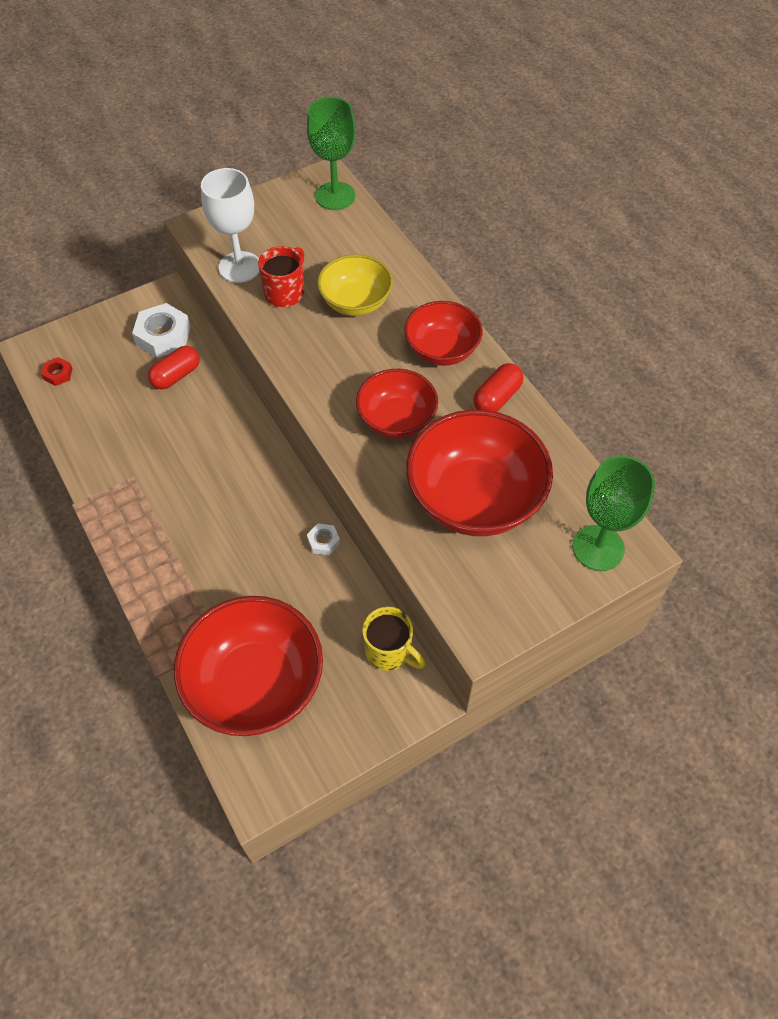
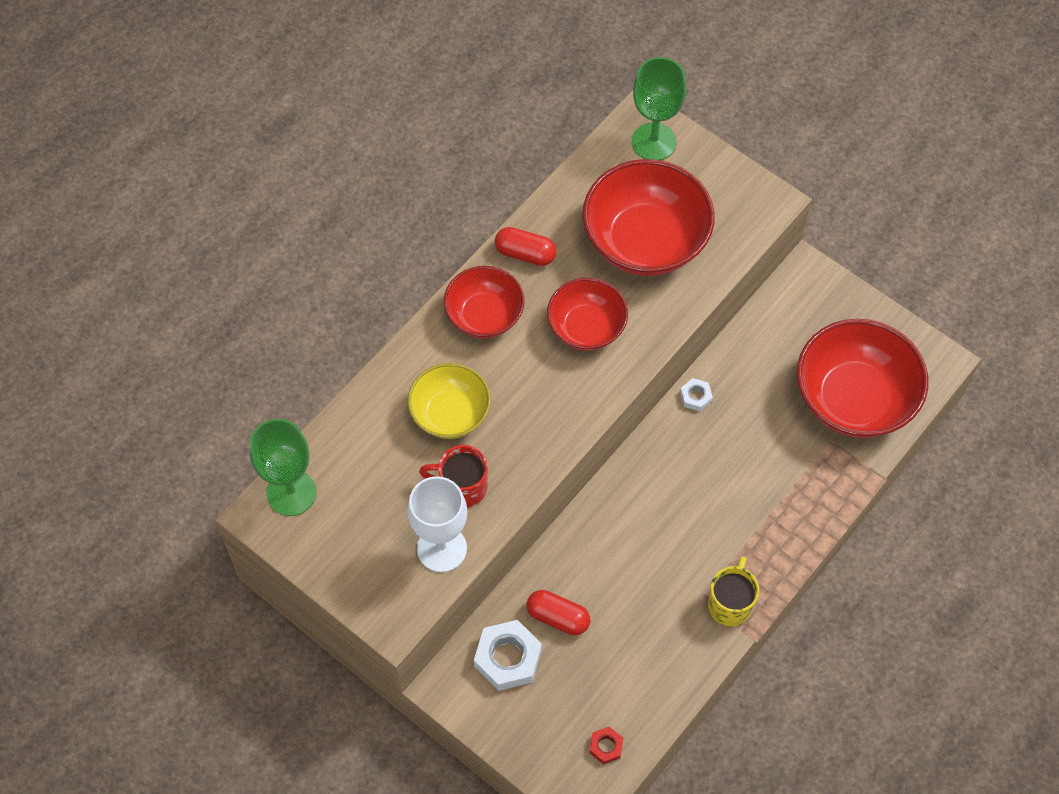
camera: 110 degrees left, 5 degrees up
yellow mug [362,607,425,671] -> yellow mug moved to [708,556,759,626]

